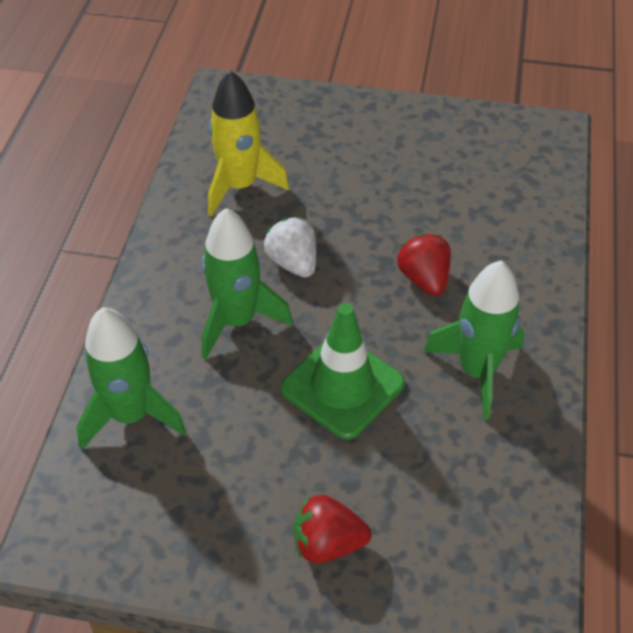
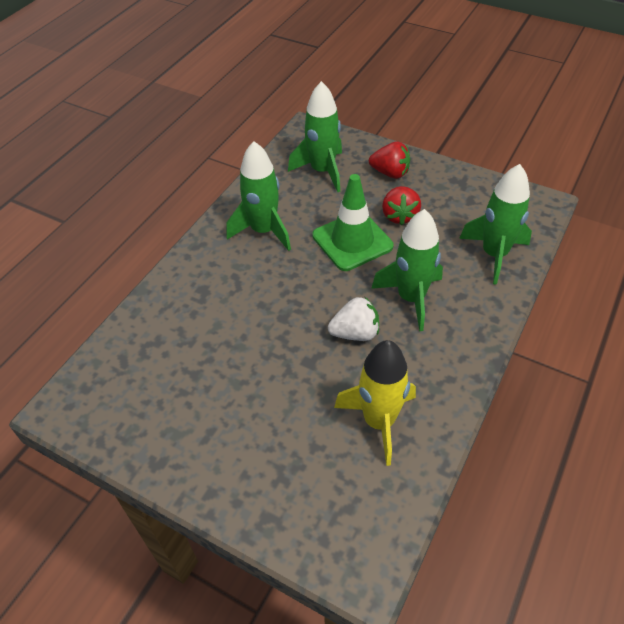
camera: 160 degrees left, 0 degrees up
white strawberry [264,217,316,278] -> white strawberry turned 90 degrees counterclockwise [328,297,379,341]
red strawberry [397,234,451,296] -> red strawberry moved to [382,186,421,225]
none -> green rocket [288,81,342,192]

